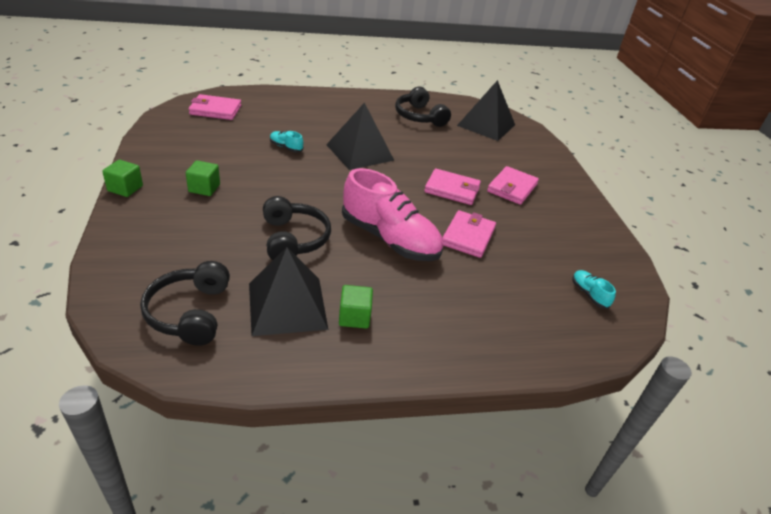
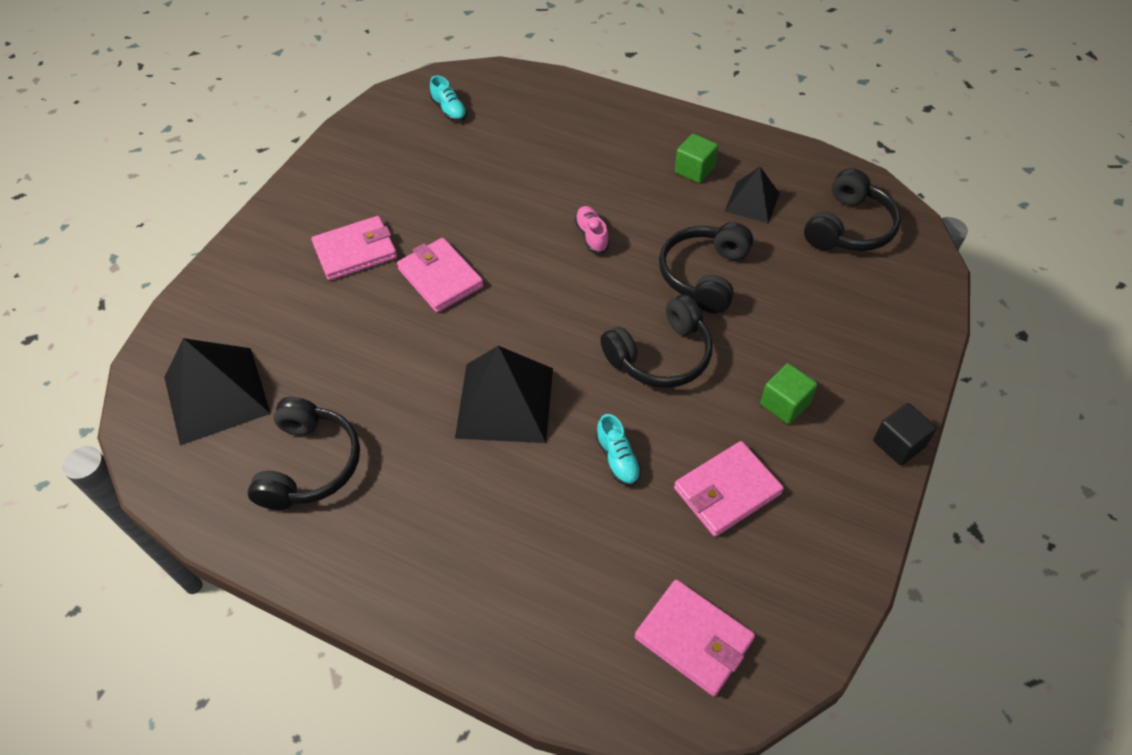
camera: 140 degrees left, 15 degrees up
green cube [102,160,143,197] -> black cube [873,403,937,465]
black pyramid [249,247,328,336] -> black pyramid [724,167,780,223], size x0.59
pink shoe [342,168,443,261] -> pink shoe [575,206,609,254], size x0.41
pink wallet [442,210,496,258] -> pink wallet moved to [674,441,784,537]
turquoise shoe [572,270,616,309] -> turquoise shoe turned 45 degrees counterclockwise [430,76,467,121]
none -> black headphones [600,294,713,388]

